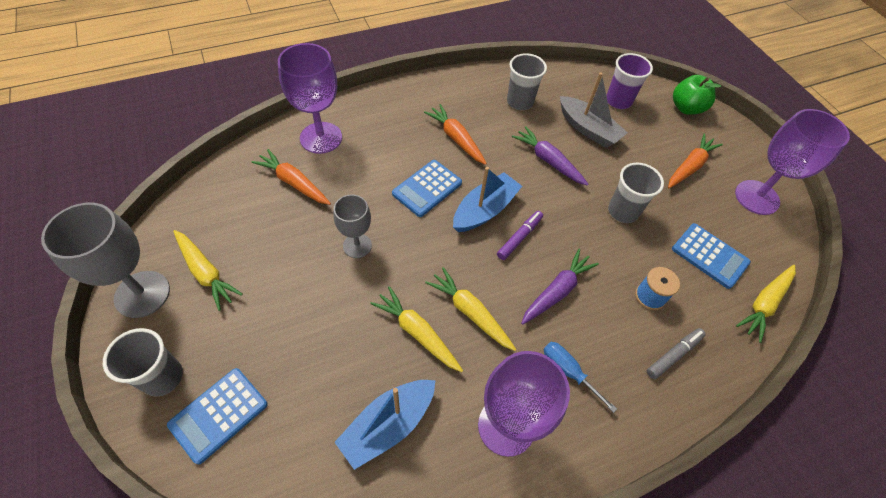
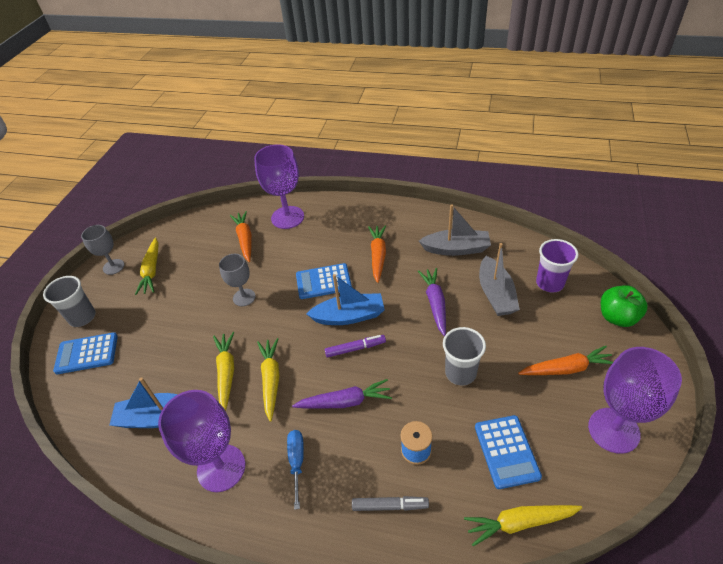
camera: 45 degrees right, 10 degrees down
grey goblet [41,203,170,318] -> grey goblet [81,225,124,275], size x0.60
grey cup [507,53,547,110] -> grey boat [419,204,491,256]

